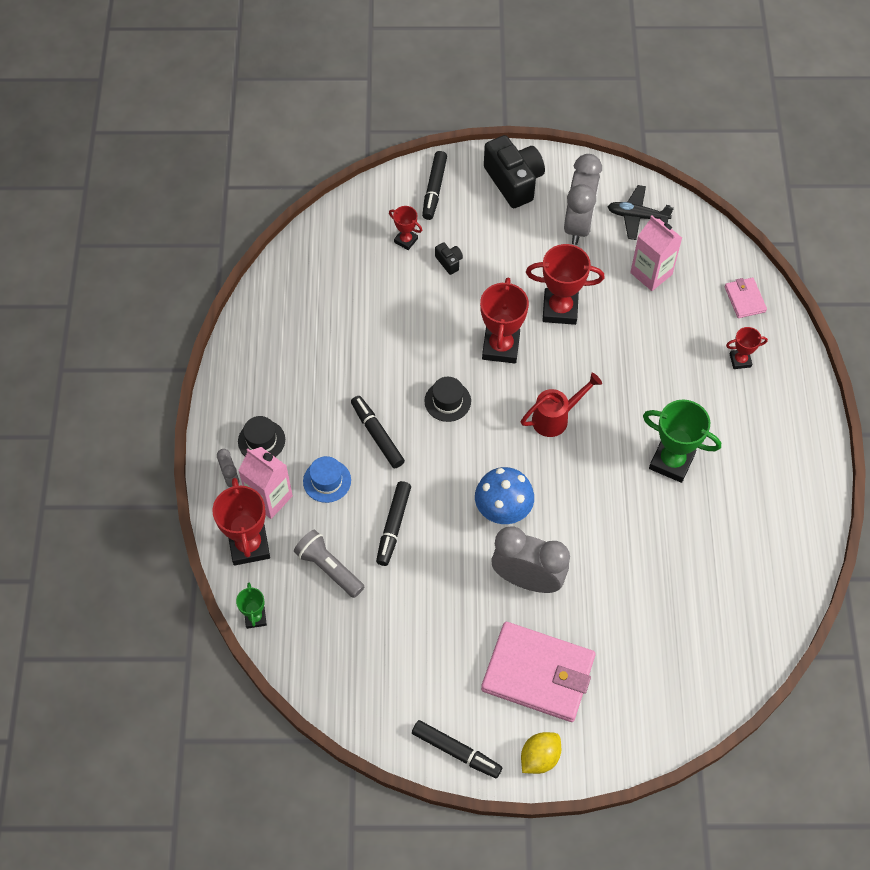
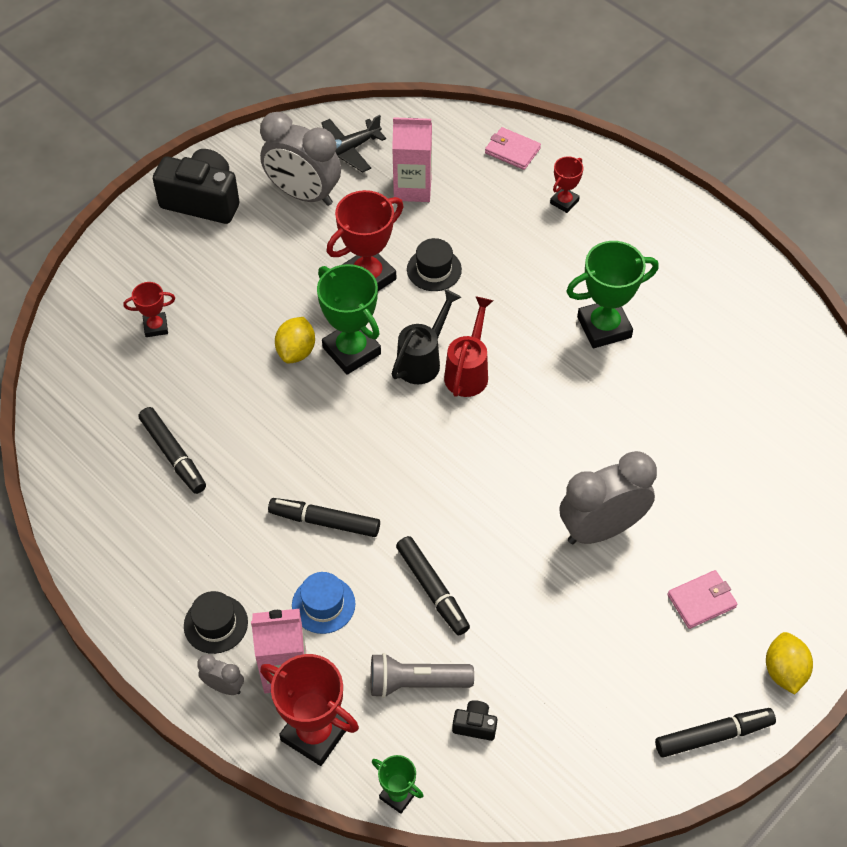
camera: 45 degrees left, 5 degrees down
black marker [422,151,447,220] -> black marker moved to [139,407,206,494]
black hat [424,377,471,422] -> black hat moved to [407,238,462,291]
black camera [435,242,463,275] -> black camera moved to [452,700,497,741]
blue mushroom [475,467,534,524] -> none
red trophy [480,277,529,363] -> green trophy [317,264,381,375]
pink wallet [481,622,596,722] -> pink wallet [667,570,738,629], size x0.47
grey clock [564,154,602,245] -> grey clock turned 150 degrees clockwise [260,112,341,206]
none -> yellow lemon [275,317,315,363]
none -> black watering can [392,289,461,384]

